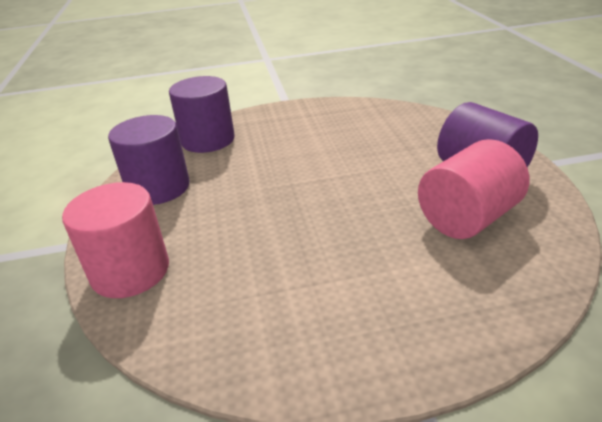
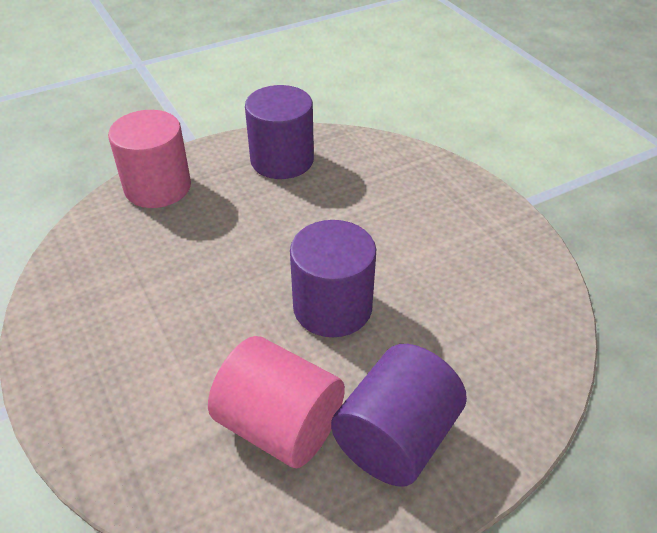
camera: 70 degrees right, 10 degrees up
purple cylinder [169,76,235,153] -> purple cylinder moved to [290,220,376,337]

